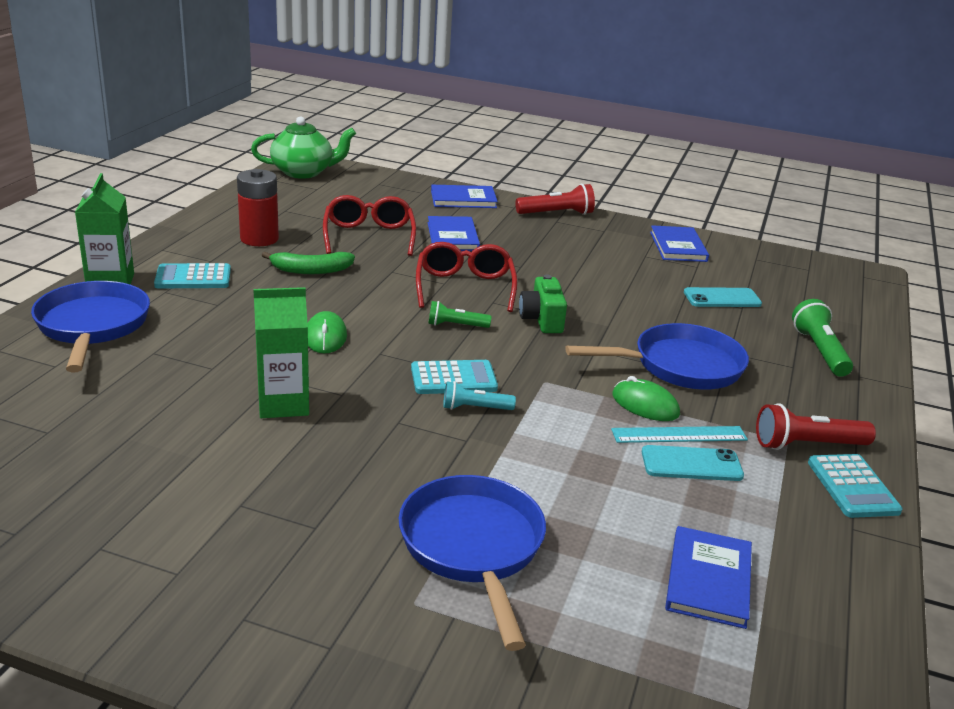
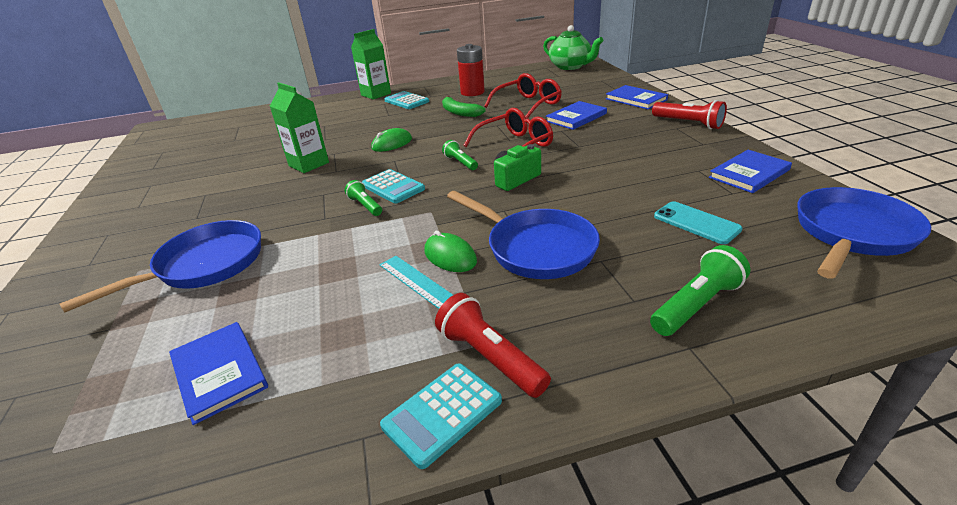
camera: 60 degrees right, 5 degrees up
blue pan [31,281,150,372] -> blue pan moved to [798,187,931,279]
turquoise flashlight [443,381,516,410] -> green flashlight [345,180,382,216]
green mouse [612,376,680,421] -> green mouse turned 45 degrees counterclockwise [424,231,477,272]
turquoise phone [642,445,744,481] -> none
blue book [665,526,752,629] -> blue book turned 75 degrees clockwise [169,322,268,425]

